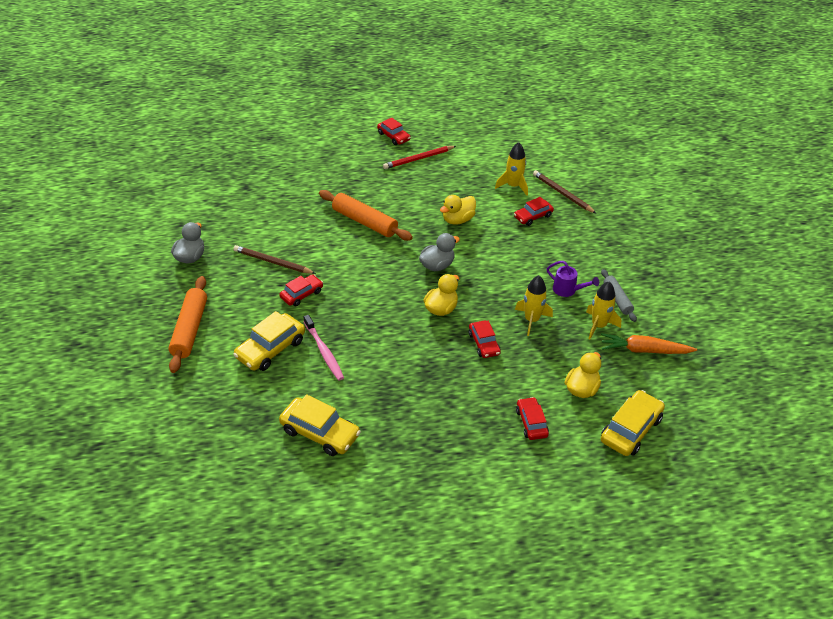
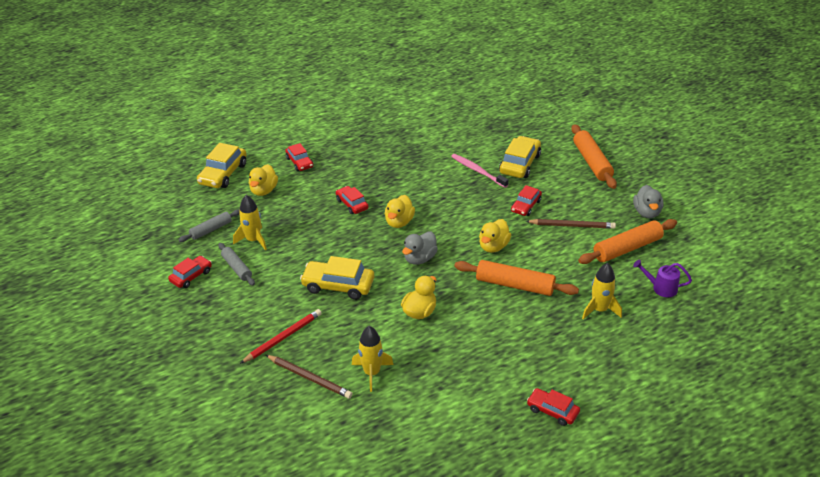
camera: 165 degrees right, 5 degrees down
yellow car [279,394,361,456] -> yellow car moved to [300,256,374,300]
red pencil [383,146,456,169] -> red pencil moved to [240,309,322,364]
red car [514,197,554,226] -> red car moved to [168,256,212,288]
yellow rocket [515,275,553,336] -> yellow rocket moved to [582,263,622,319]
purple watering can [547,261,599,297] -> purple watering can moved to [633,259,692,297]
orange carrot [601,333,697,354] -> grey rolling pin [178,210,240,242]
none -> yellow duck [479,219,511,253]
none -> orange rolling pin [578,219,677,264]

